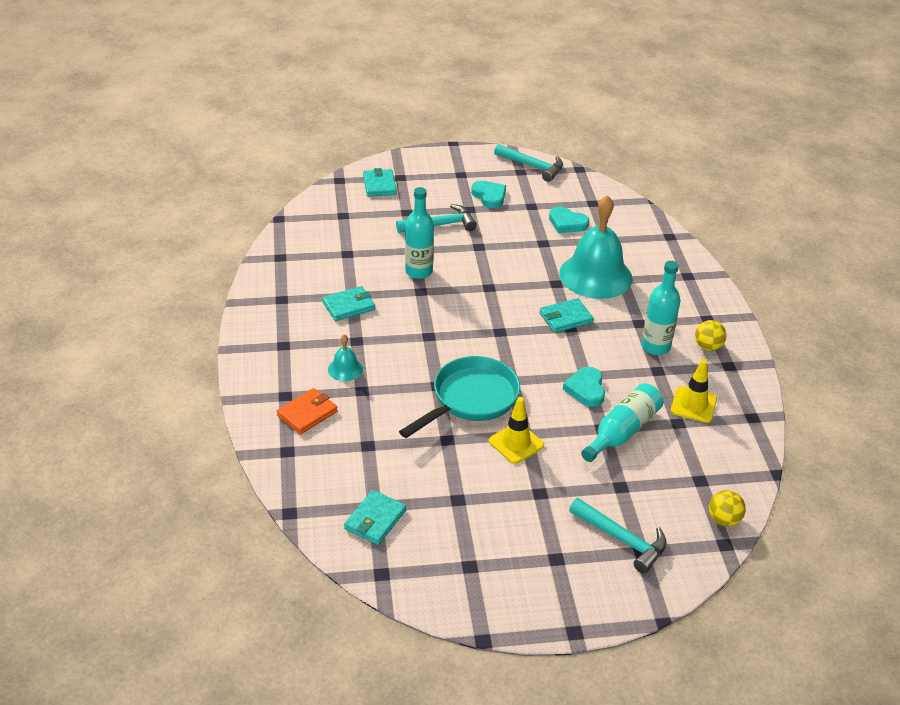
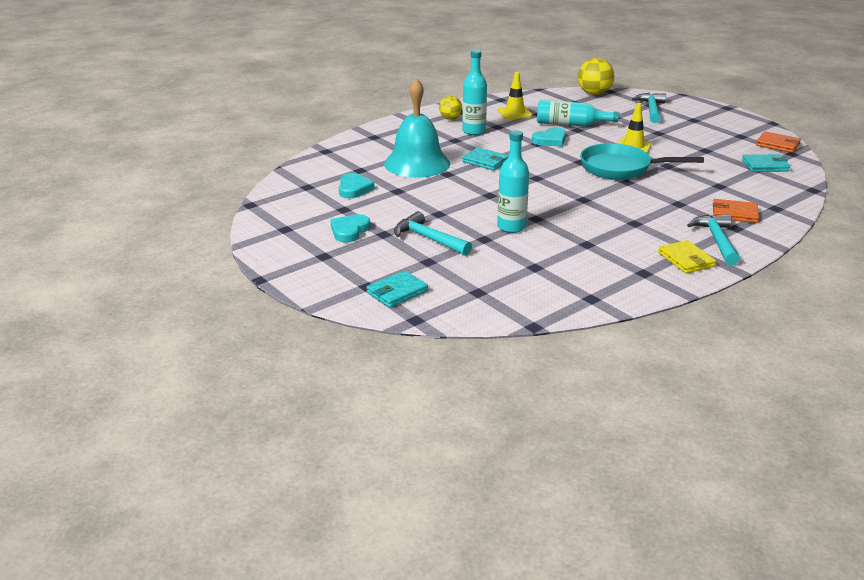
camera: 120 degrees left, 10 degrees down
turquoise wallet [322,286,375,321] -> none
turquoise bell [328,334,363,381] -> none
turquoise hammer [494,144,563,182] -> turquoise hammer moved to [687,214,740,265]
yellow ball [709,490,746,526] -> yellow ball [578,58,614,95], size x1.65
none -> yellow wallet [658,240,716,274]
none -> orange wallet [756,131,801,153]

